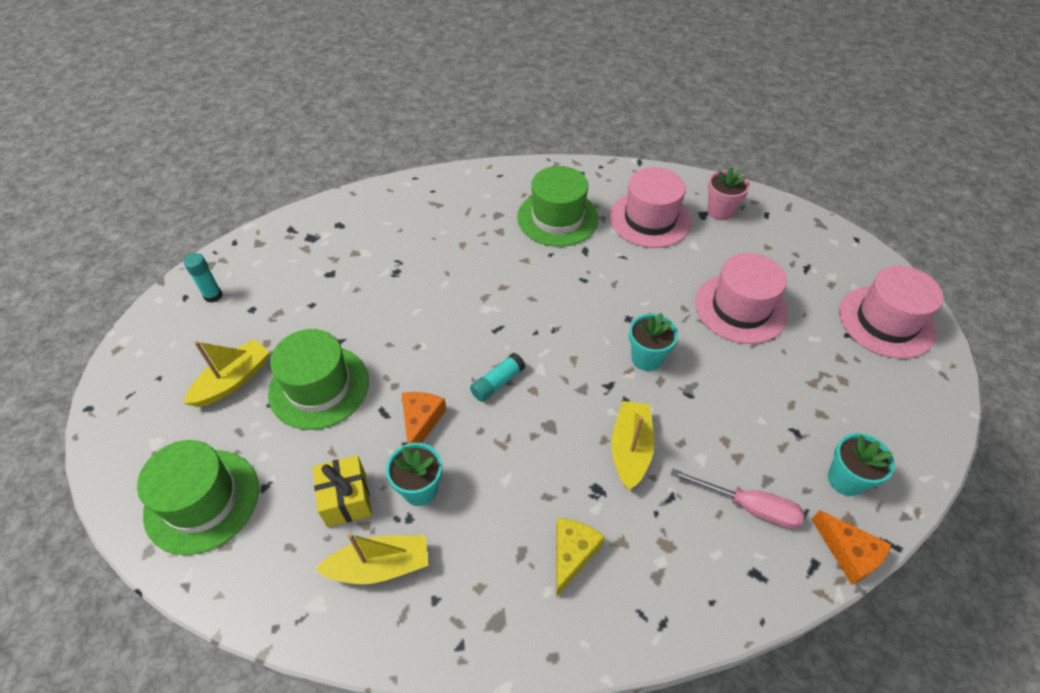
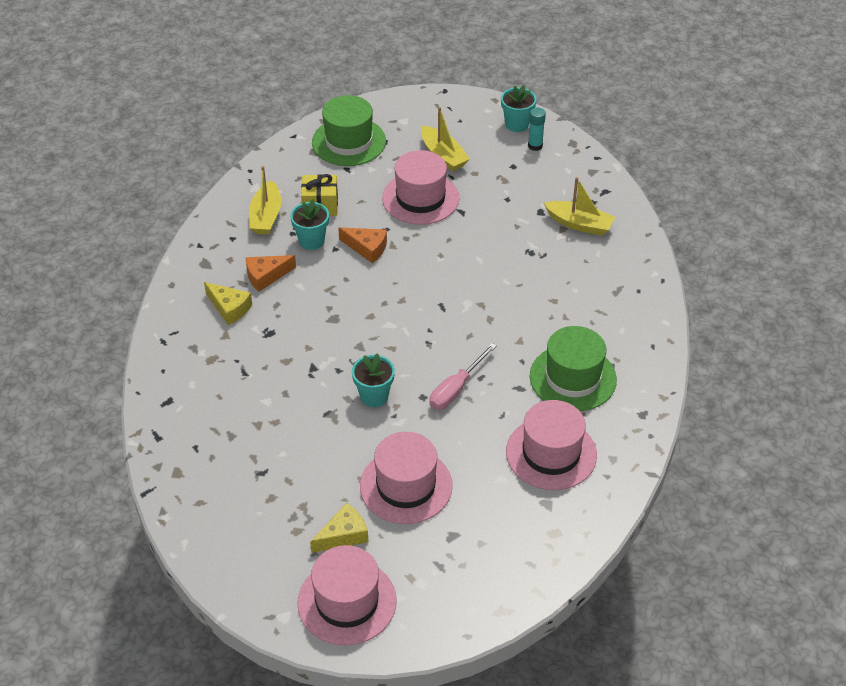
camera: 105 degrees right, 5 degrees down
green hat [268,329,369,430] -> pink hat [382,150,459,225]
turquoise glue stick [470,353,525,402] -> none
yellow boat [611,401,654,490] -> yellow boat moved to [544,177,615,236]
pink screwdriver [671,469,804,529] -> pink screwdriver moved to [429,343,497,410]
pink flower pot [707,167,750,220] -> none
orange cheese [811,510,892,585] -> orange cheese moved to [246,255,296,292]
turquoise flower pot [828,433,895,496] -> turquoise flower pot moved to [501,85,537,132]
none -> yellow cheese [310,503,368,553]

